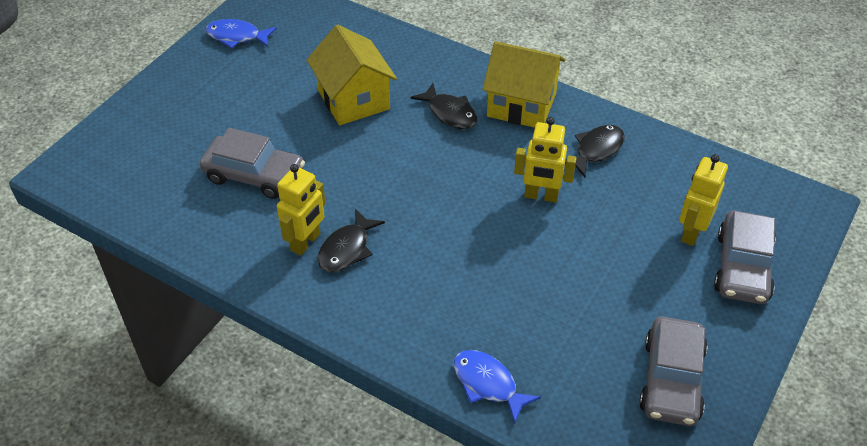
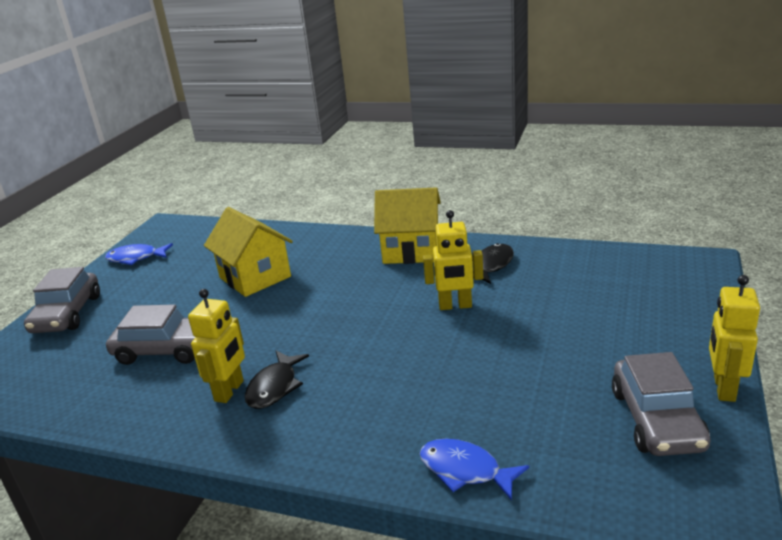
camera: 10 degrees left, 20 degrees down
black fish [410,83,478,129] -> none
yellow robot [679,154,728,246] -> yellow robot moved to [709,275,760,402]
grey car [714,210,776,304] -> grey car moved to [24,267,100,333]

